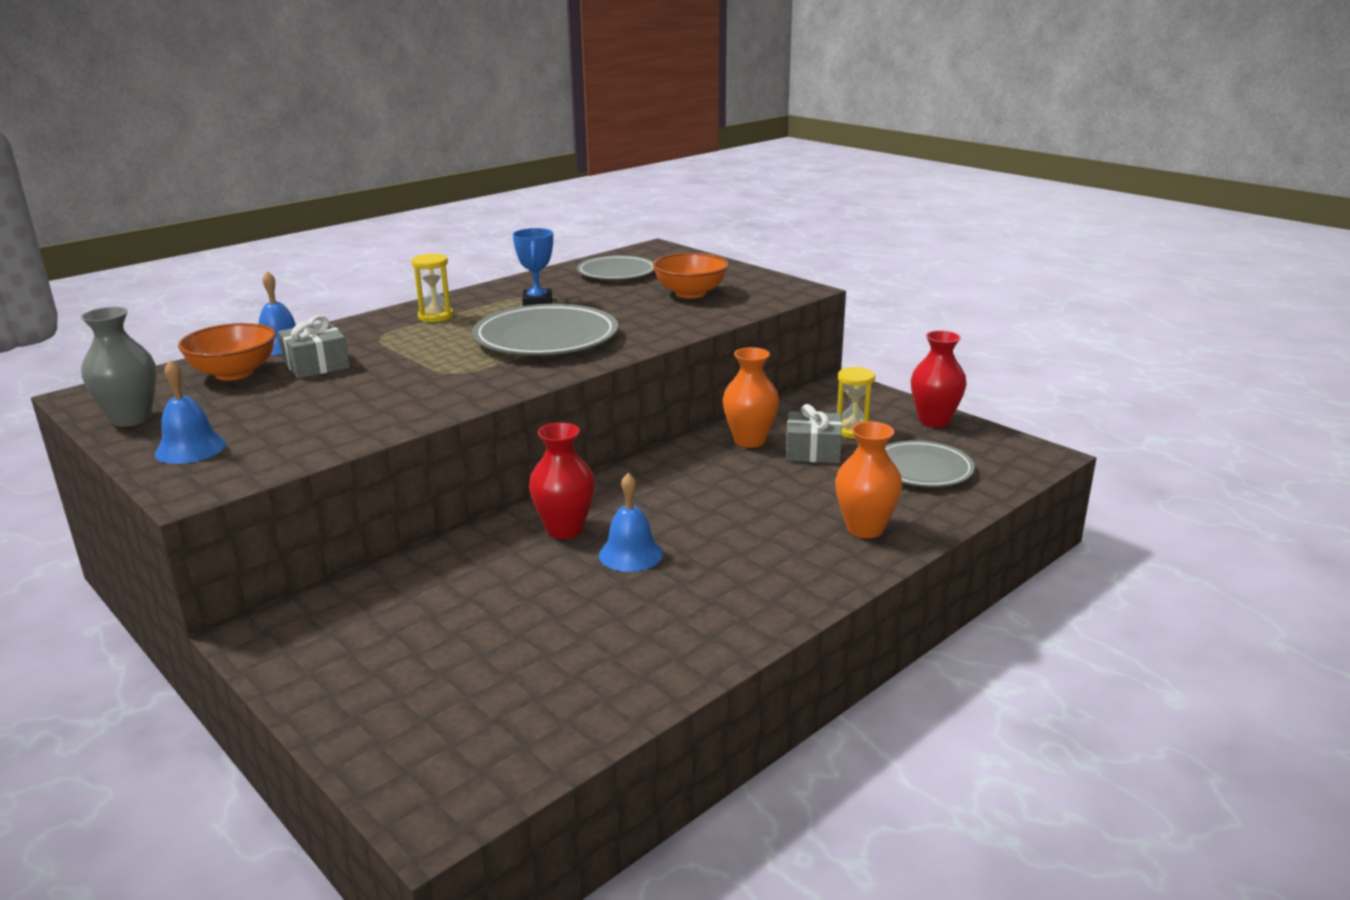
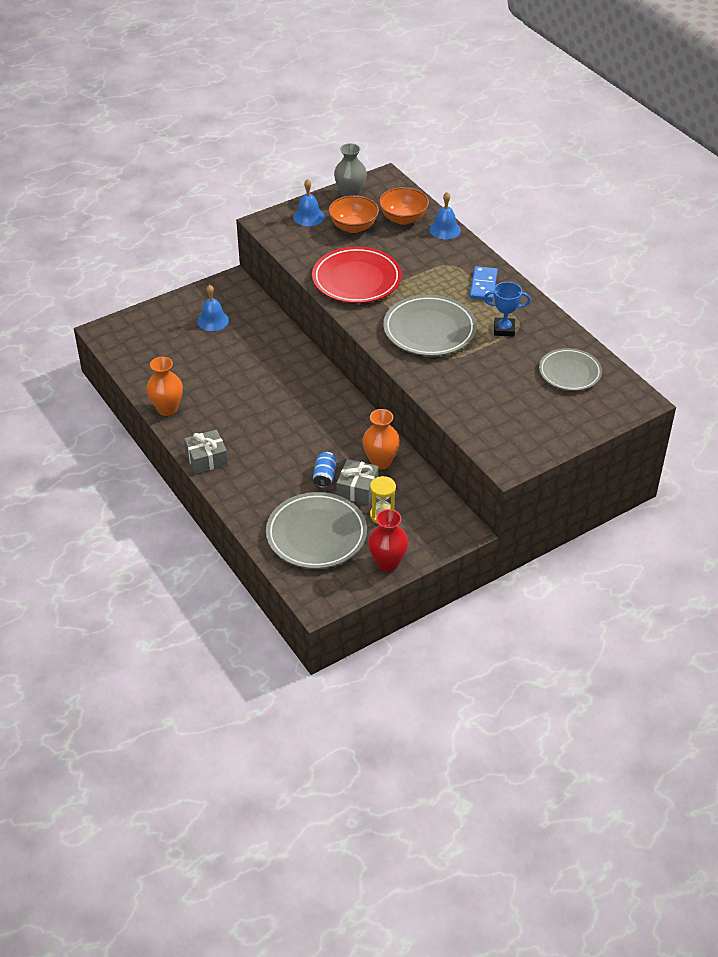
camera: 100 degrees right, 20 degrees up
grey gift [278,315,350,379] -> grey gift moved to [184,429,228,474]
yellow hourglass [411,254,453,322] -> blue domino [470,266,498,301]
red vase [529,423,595,539] -> none
blue bell [599,473,663,572] -> blue bell moved to [197,285,229,331]
orange bowl [652,253,729,298] -> orange bowl moved to [328,195,379,233]
orange vase [835,421,903,538] -> orange vase moved to [146,357,183,416]
grey plate [885,440,975,487] -> grey plate [266,492,367,569], size x1.53
none -> red plate [312,247,402,303]
none -> blue can [313,452,337,488]

